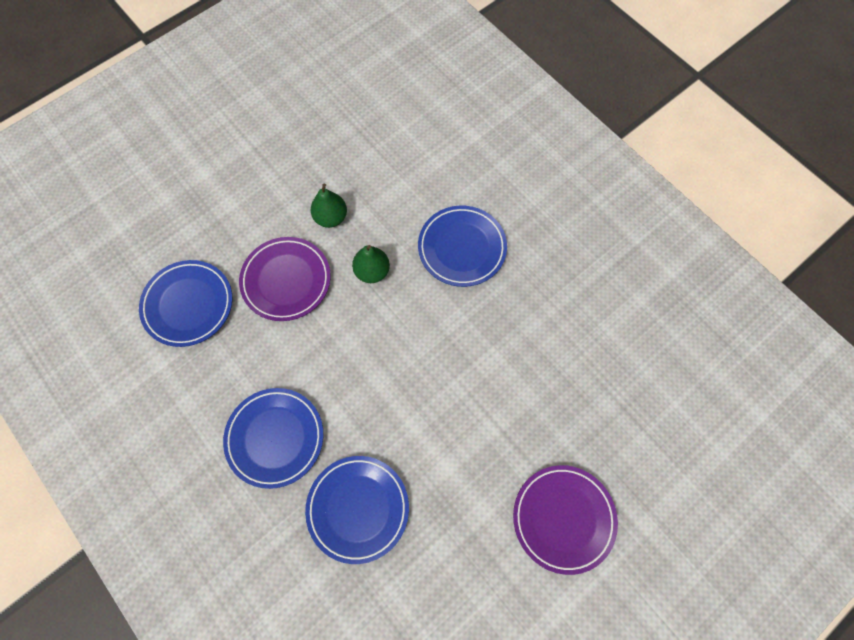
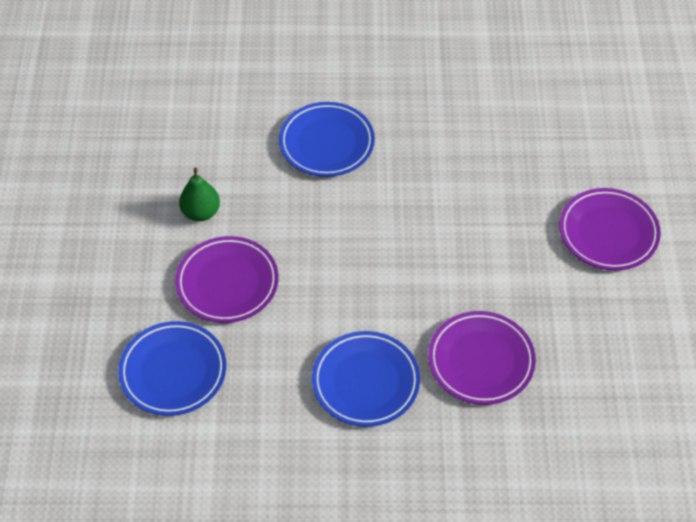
camera: 50 degrees left, 15 degrees down
blue plate [305,456,409,564] -> purple plate [428,311,536,405]
green pear [352,245,390,283] -> none

